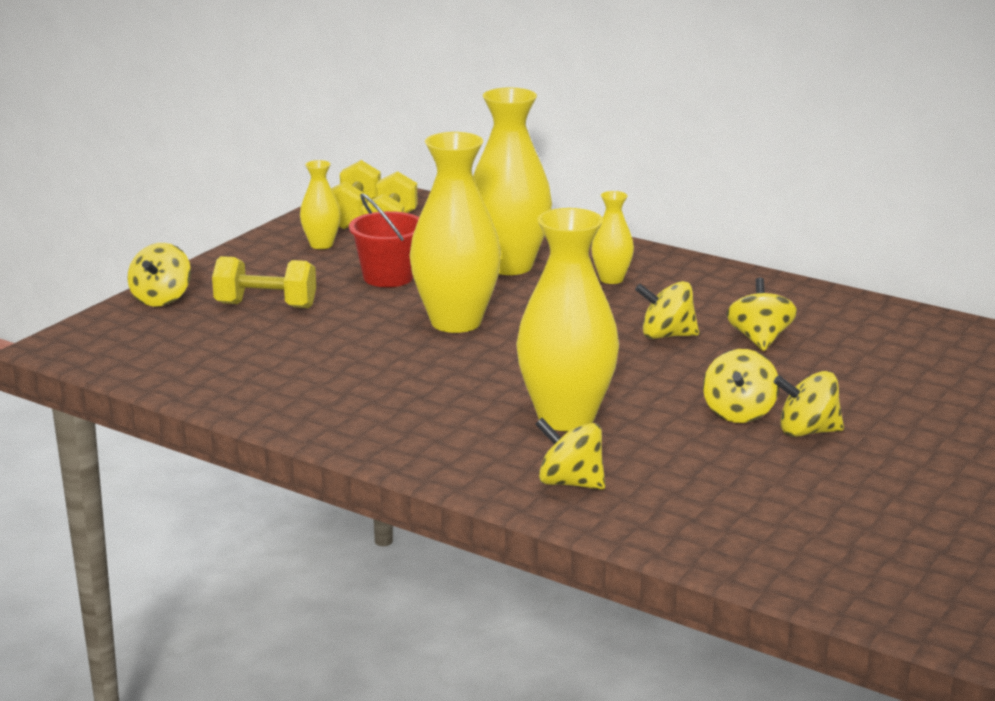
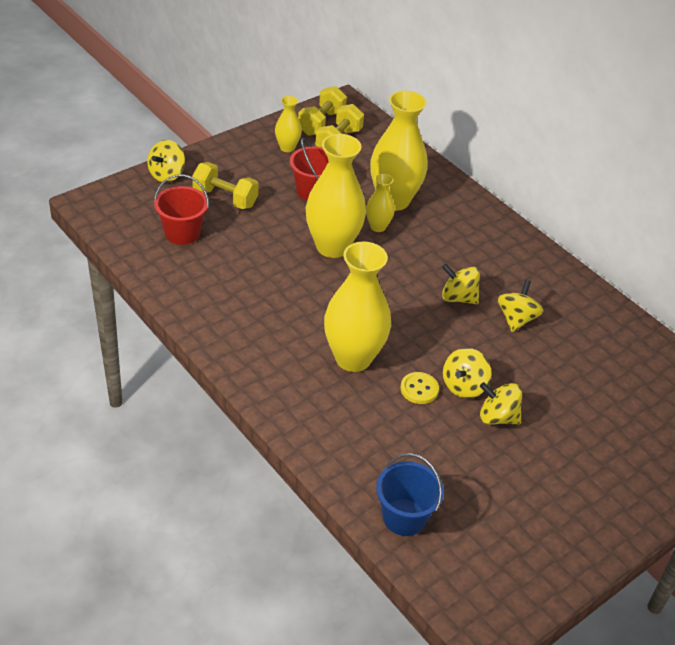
camera: 15 degrees right, 20 degrees up
yellow spinning top [535,418,605,490] -> none
yellow vase [591,191,634,284] -> yellow vase moved to [366,174,395,232]
none -> red bucket [154,174,209,245]
none -> blue bucket [376,453,444,536]
none -> yellow button [400,372,439,404]

